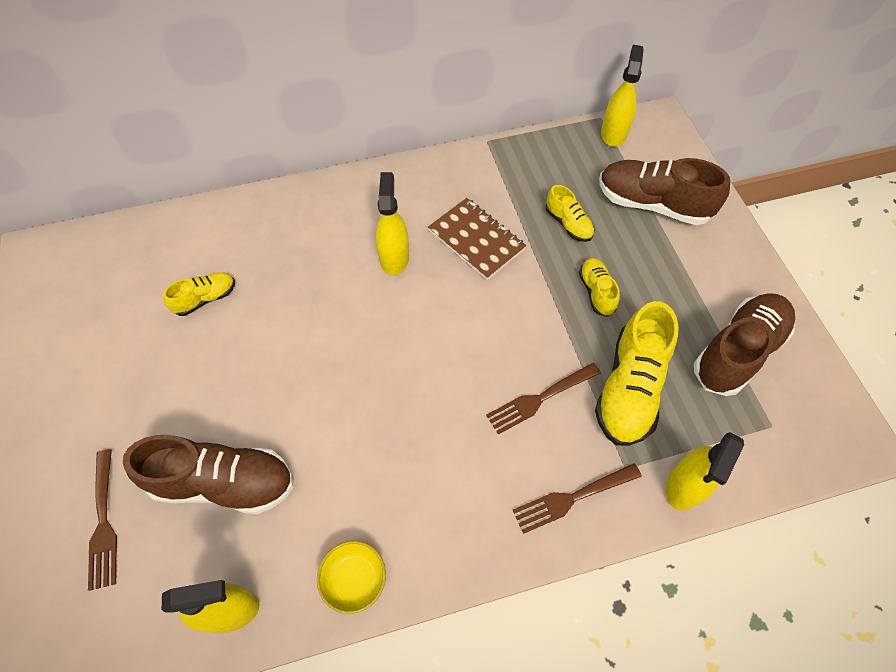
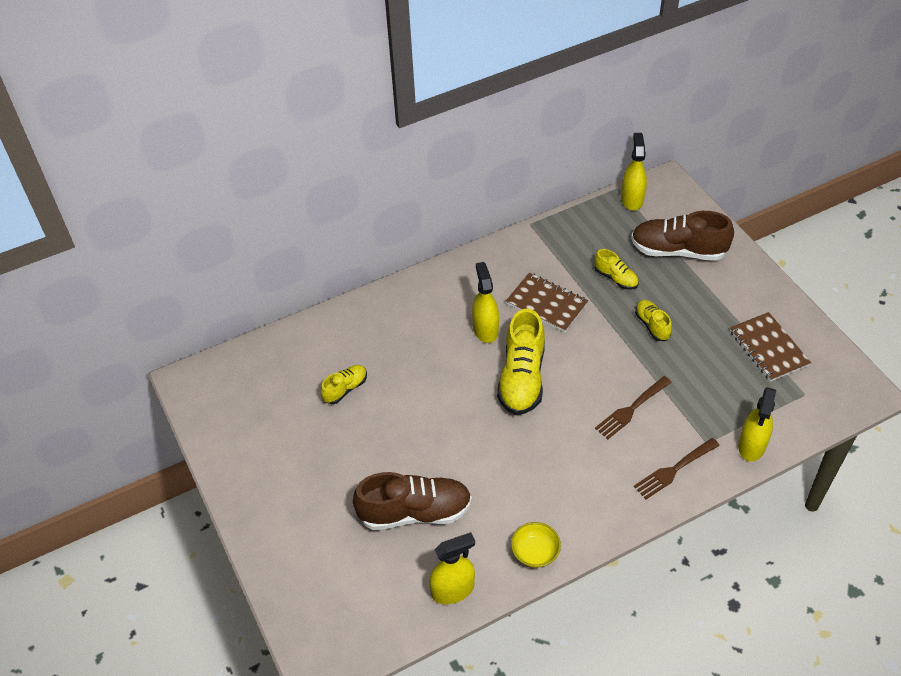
camera: 10 degrees left, 10 degrees down
brown fork [88,449,117,591] -> none
yellow shoe [595,301,679,446] -> yellow shoe moved to [497,309,545,415]
brown shoe [694,293,795,396] -> brown notebook [730,312,811,382]

